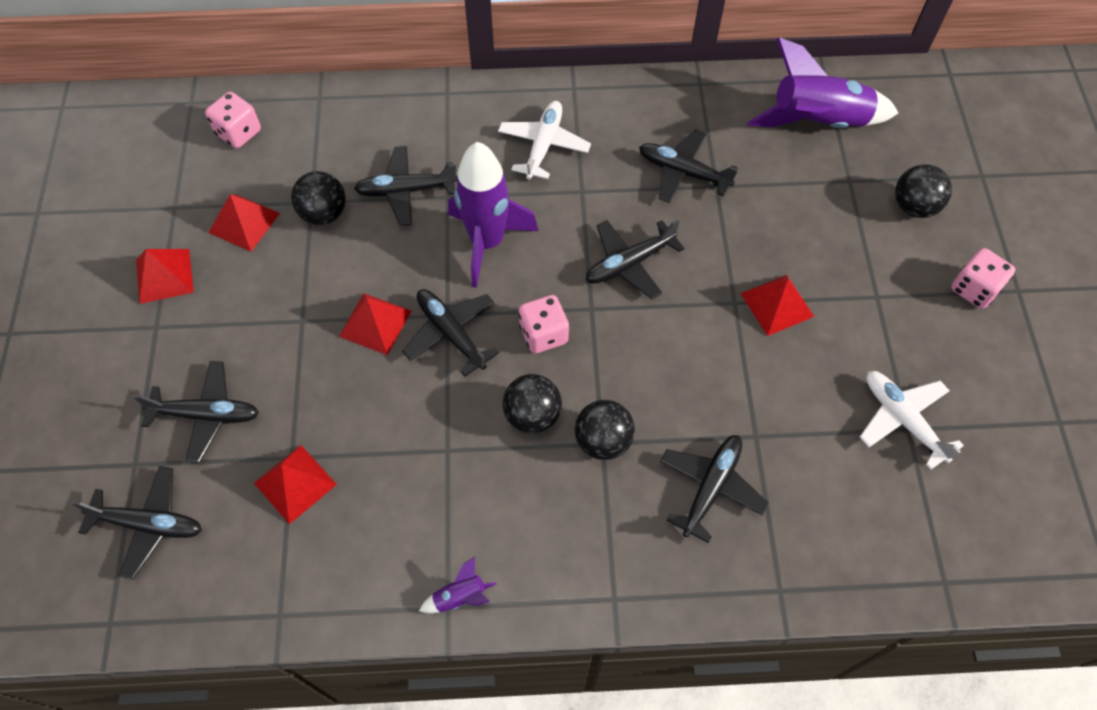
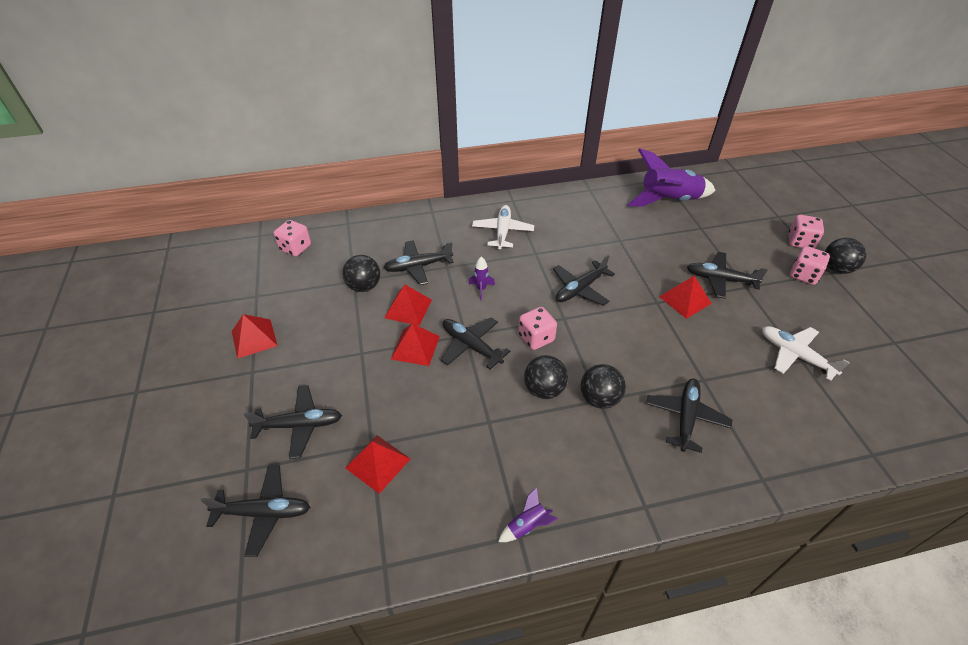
camera: 10 degrees left, 15 degrees down
red pyramid [208,194,280,252] -> red pyramid moved to [384,285,432,326]
purple rocket [448,142,538,288] -> purple rocket [469,256,495,300], size x0.41
black plane [639,130,738,203] -> black plane moved to [687,252,768,299]
black ball [895,164,952,218] -> black ball moved to [825,238,866,274]
none -> pink dice [789,215,824,248]

